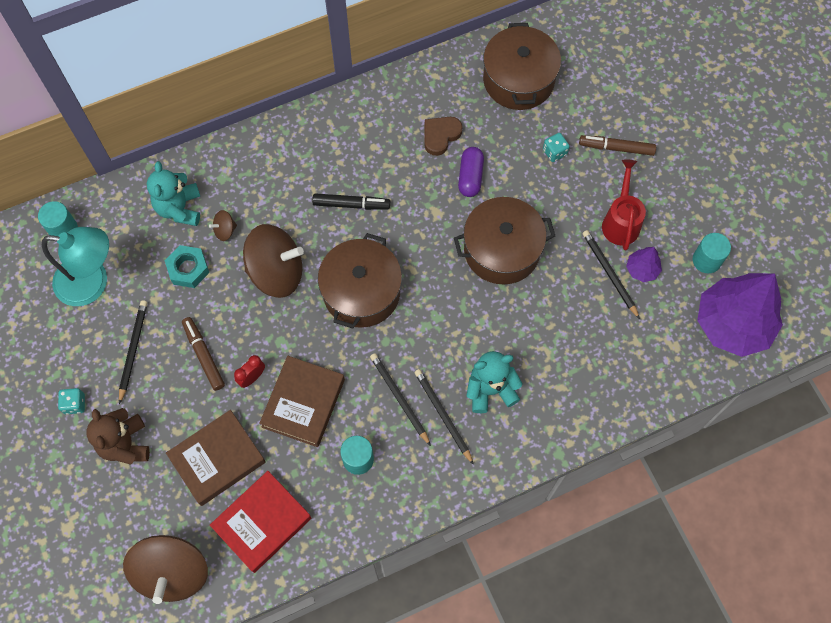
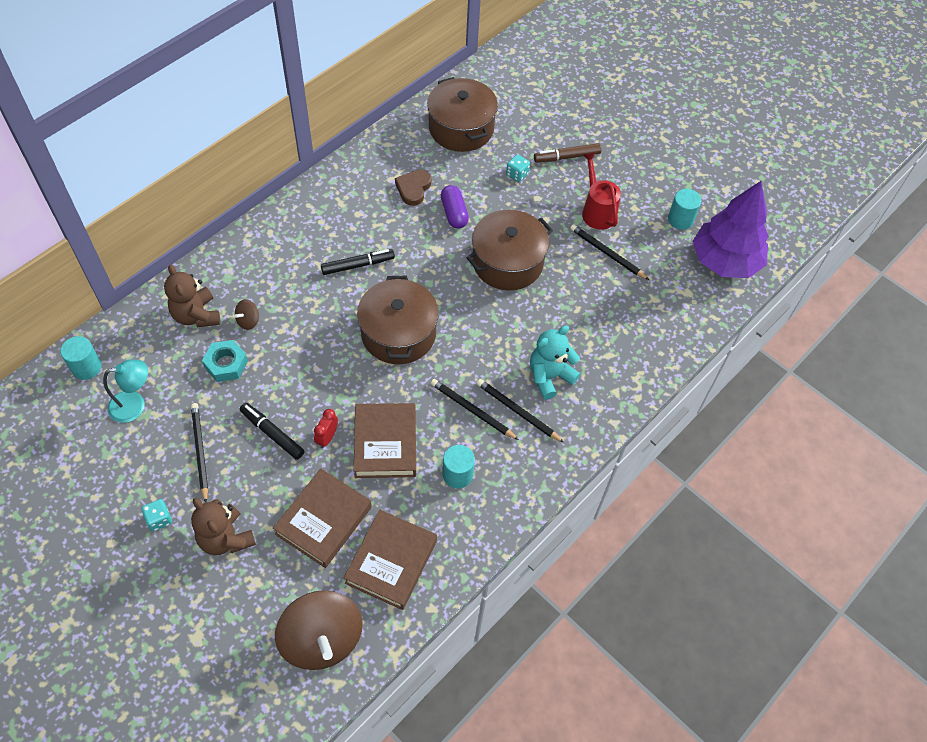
camera: 25 degrees left, 10 degrees down
turquoise lamp [42,227,109,306] -> turquoise lamp [103,360,148,423], size x0.65
turquoise teddy bear [147,161,200,226] -> brown teddy bear [164,265,220,327]
brown marker [182,317,225,391] -> black marker [240,403,305,460]
red book [210,471,311,573] -> brown book [344,510,437,610]
brown spinning top [243,224,304,298] -> none
purple tree [626,247,662,282] -> none

